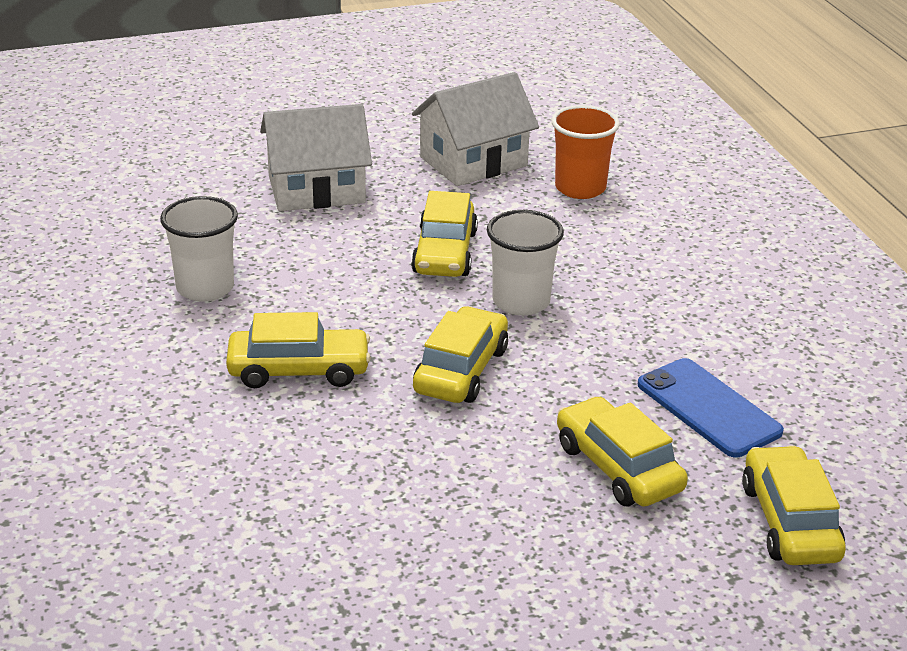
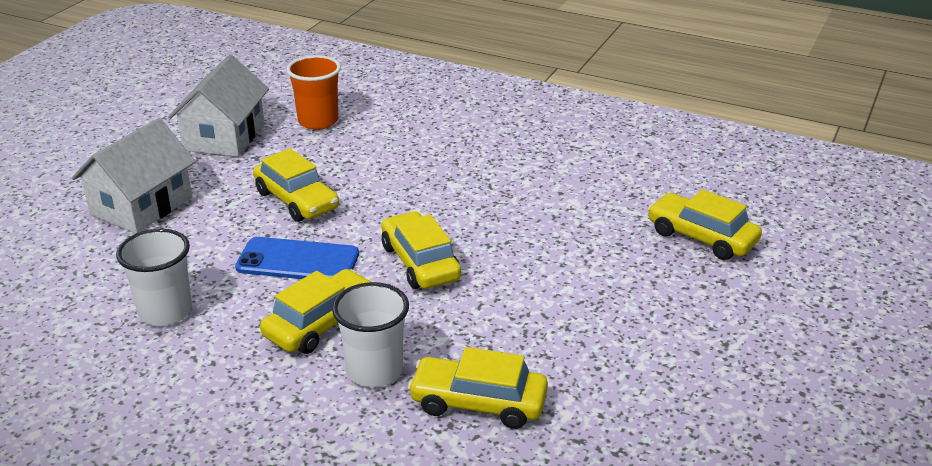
camera: 45 degrees left, 0 degrees up
white cup [487,210,564,316] -> white cup moved to [332,282,409,387]
yellow car [557,396,688,506] -> yellow car moved to [408,347,548,429]
blue phone [638,358,784,457] -> blue phone moved to [235,237,359,279]

